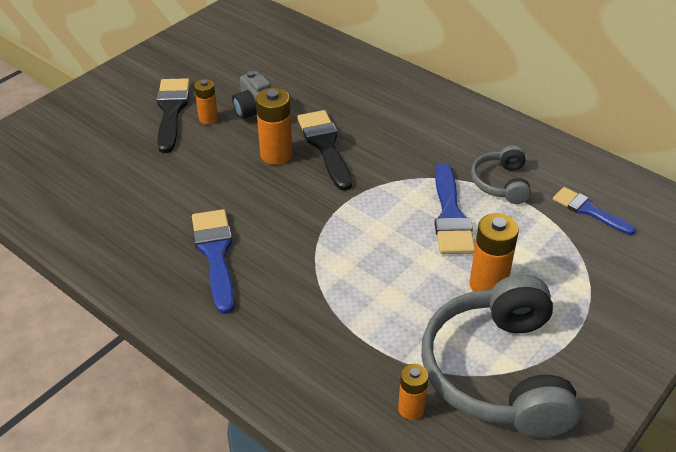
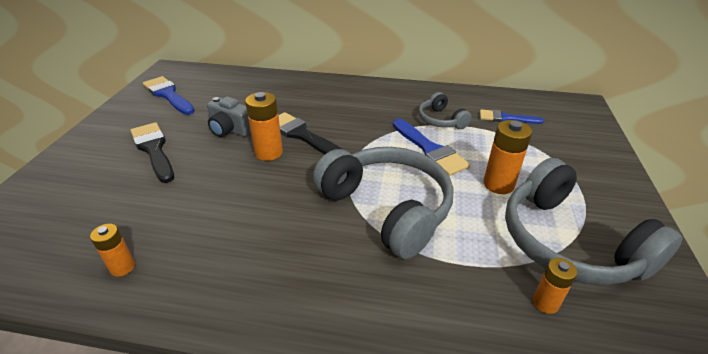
camera: 30 degrees left, 5 degrees down
blue brush [192,209,235,314] -> blue brush moved to [143,76,195,115]
orange battery [194,79,218,124] -> orange battery moved to [90,224,135,277]
none -> grey headphones [313,147,453,259]

